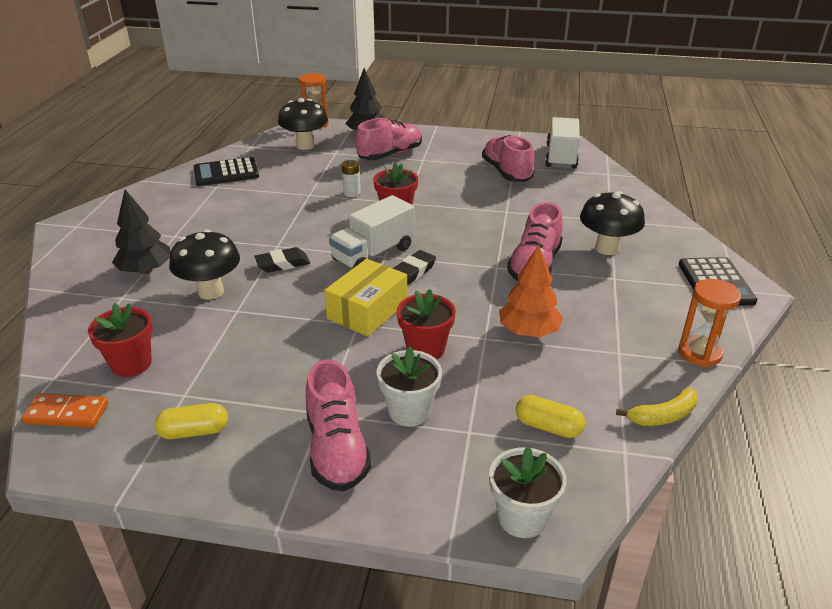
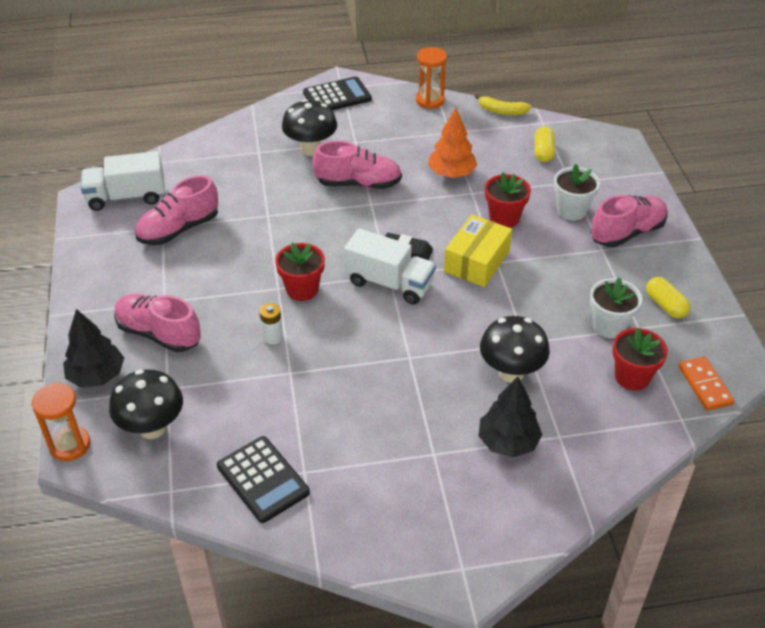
camera: 110 degrees left, 10 degrees up
black eraser [254,247,310,273] -> none
yellow box [324,259,407,336] -> yellow box turned 75 degrees counterclockwise [444,215,512,287]
white flower pot [489,446,567,538] -> white flower pot moved to [590,277,642,338]
yellow banana [616,388,698,426] -> yellow banana turned 150 degrees clockwise [475,94,531,115]

